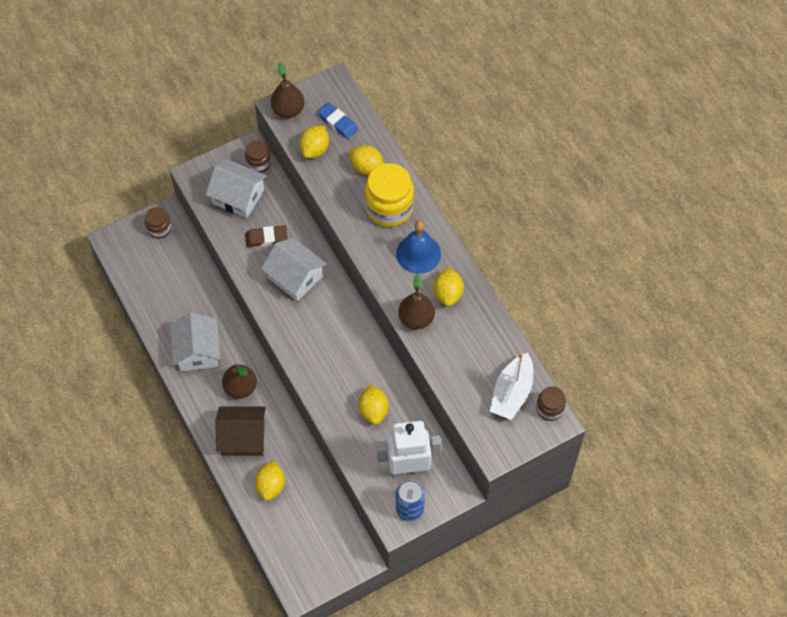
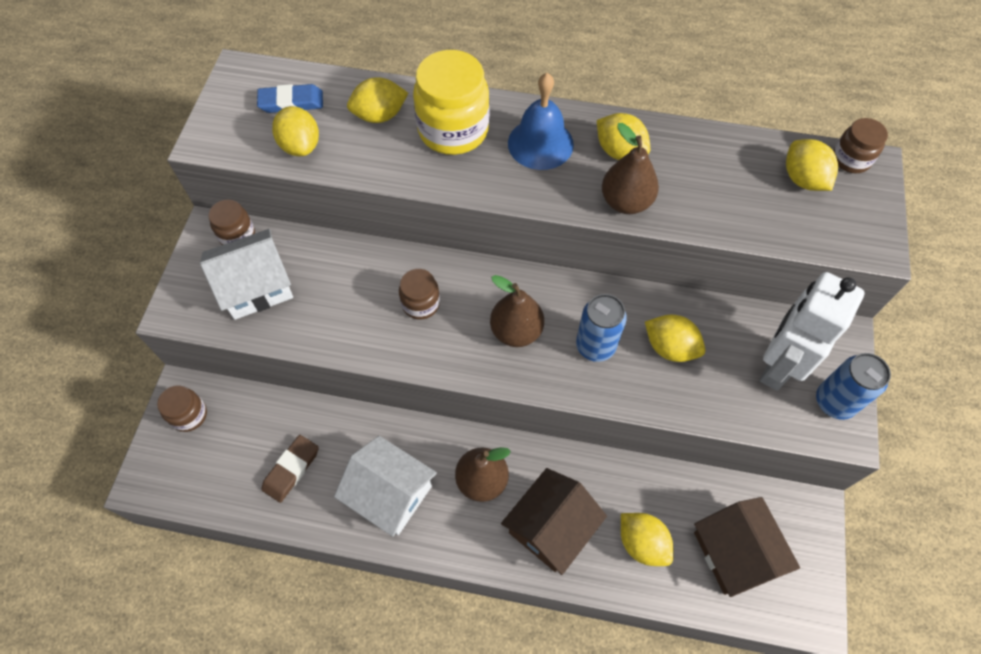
camera: 50 degrees left, 0 degrees up
brown eraser [245,225,288,247] -> brown eraser moved to [261,435,319,503]
white house [261,238,327,301] -> brown jar [399,269,440,319]
brown pear [270,63,305,118] -> brown pear moved to [490,275,544,347]
white boat [490,352,533,420] -> yellow lemon [786,139,838,191]
none -> blue can [576,294,627,362]
none -> brown house [694,497,800,597]

